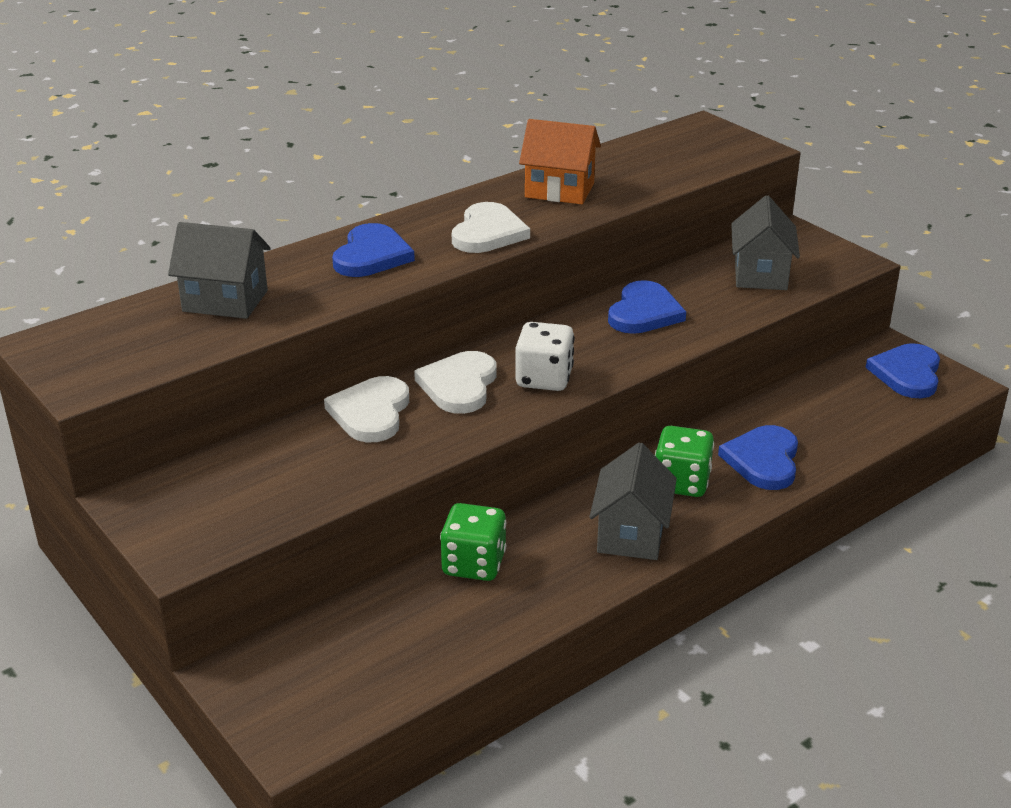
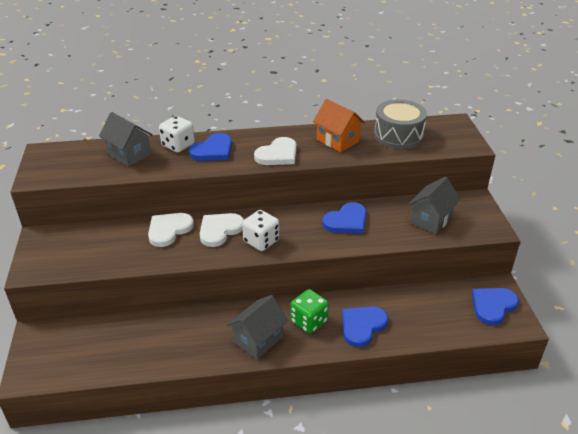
camera: 30 degrees right, 5 degrees up
green dice [440,503,506,581] -> none
none -> white dice [159,116,195,152]
none -> grey drum [374,99,427,149]

